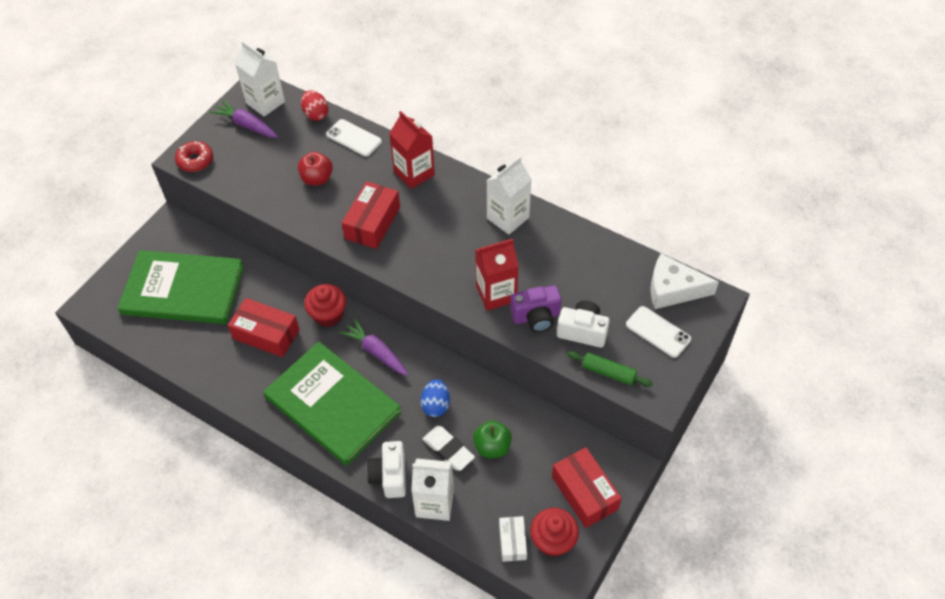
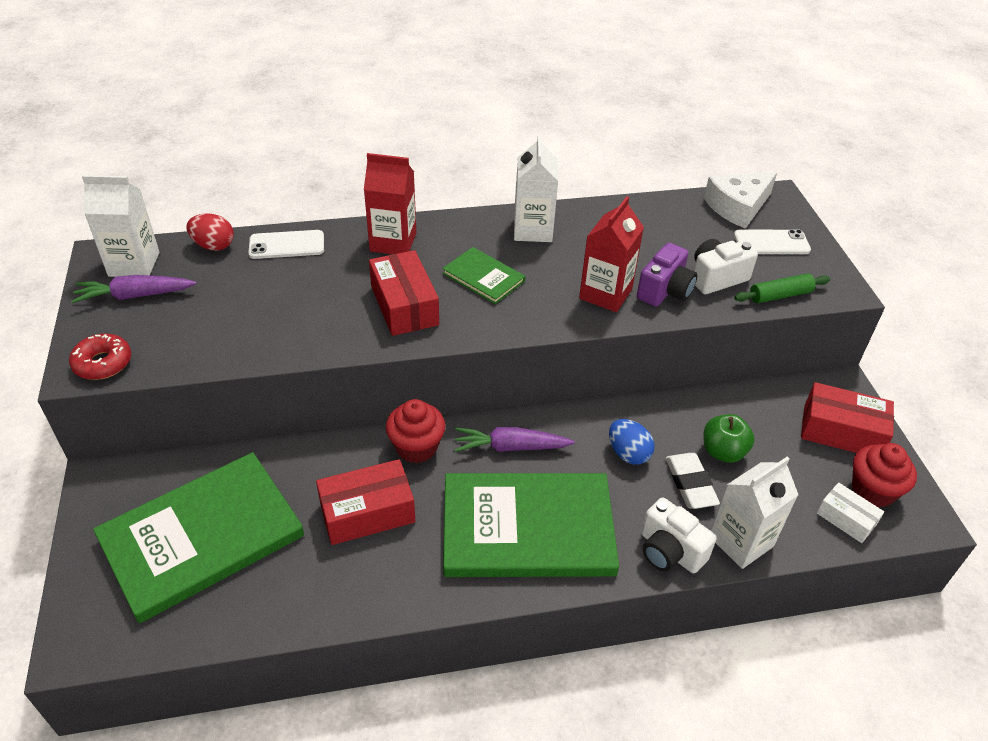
camera: 45 degrees left, 10 degrees down
red apple [298,152,333,185] -> none
white eraser [423,426,475,471] -> white eraser turned 75 degrees clockwise [666,453,720,509]
none -> green book [442,247,525,304]

